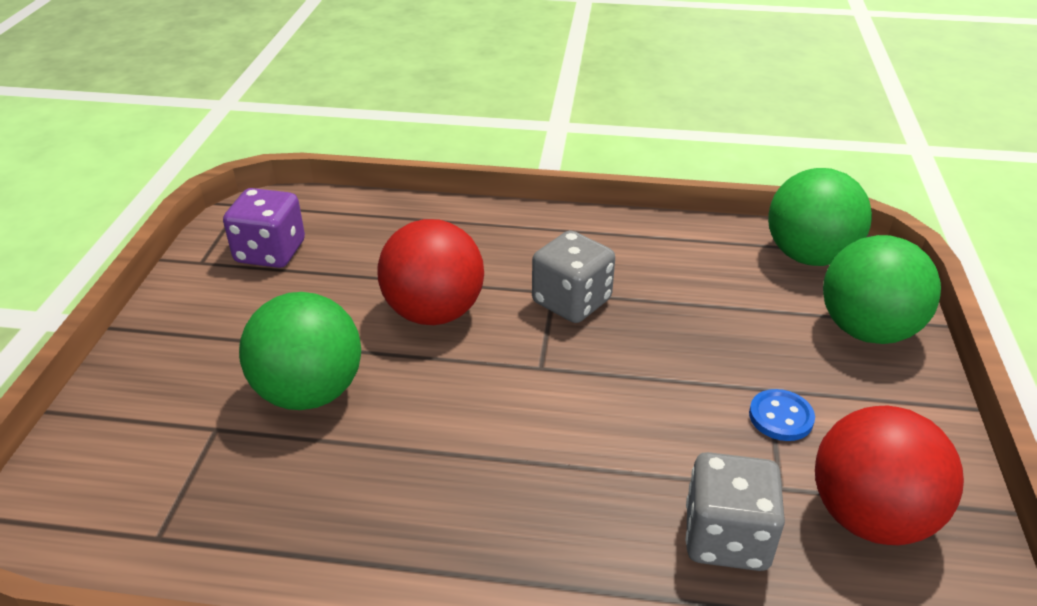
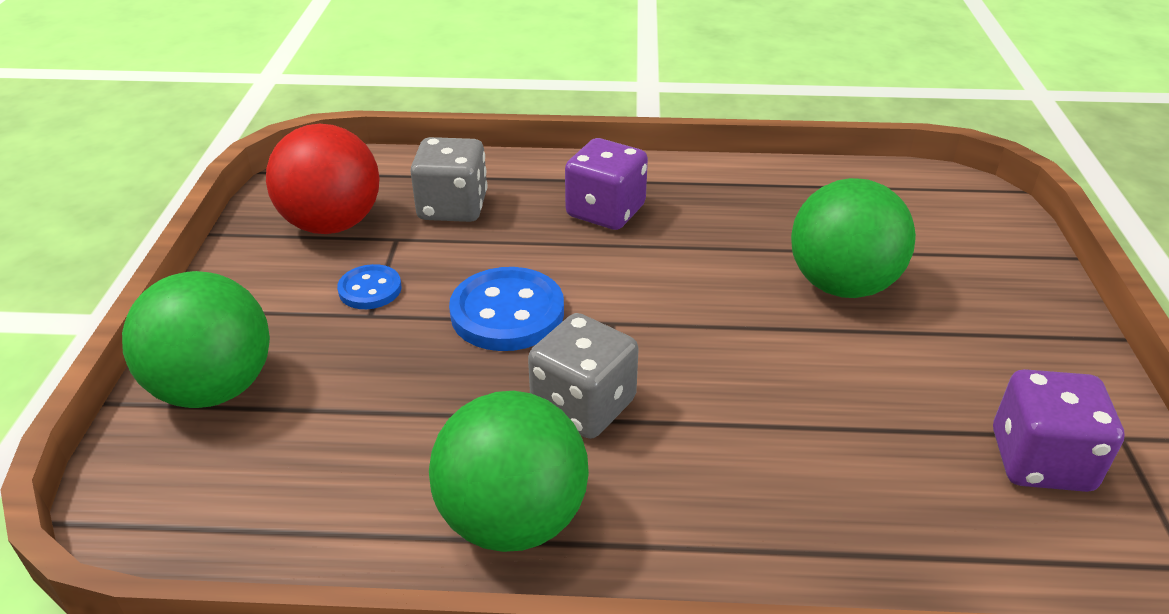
camera: 175 degrees right, 0 degrees up
red ball [377,219,484,325] -> none
green ball [768,168,872,266] -> green ball moved to [429,391,589,552]
none -> blue button [449,267,564,351]
none -> purple dice [565,138,648,230]

